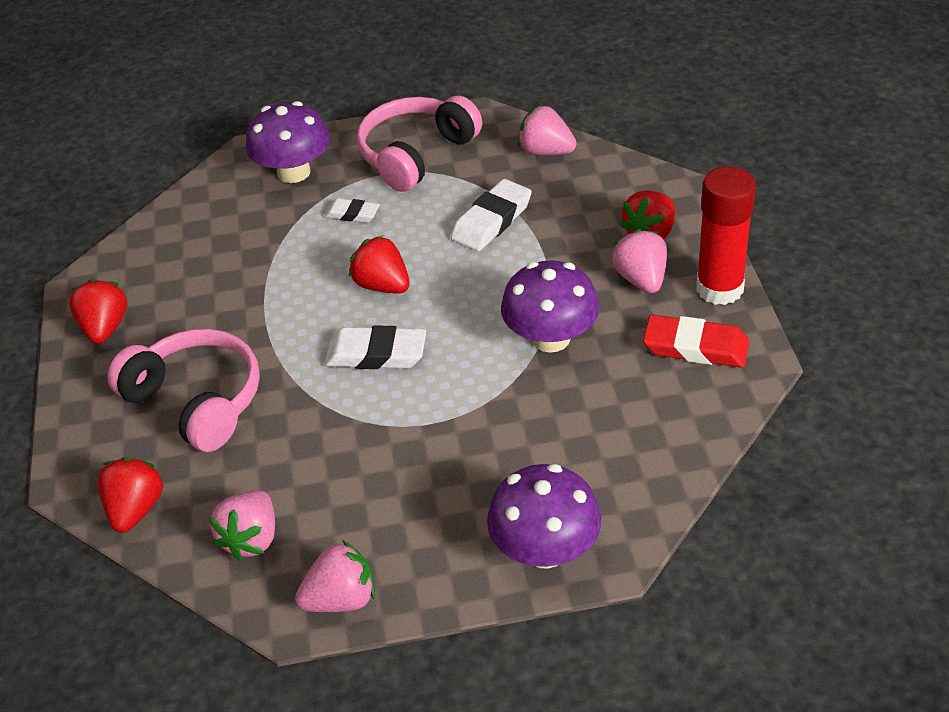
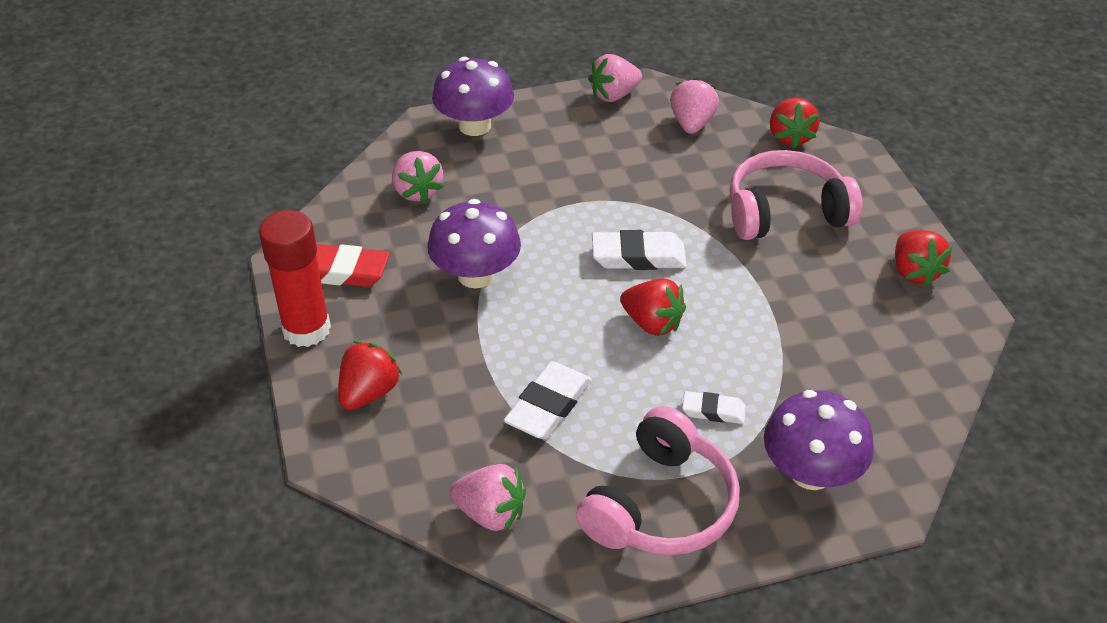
camera: 170 degrees right, 0 degrees up
pink headphones [107,329,260,452] -> pink headphones turned 135 degrees clockwise [730,150,863,240]
pink strawberry [612,229,667,293] -> pink strawberry moved to [392,151,444,203]

